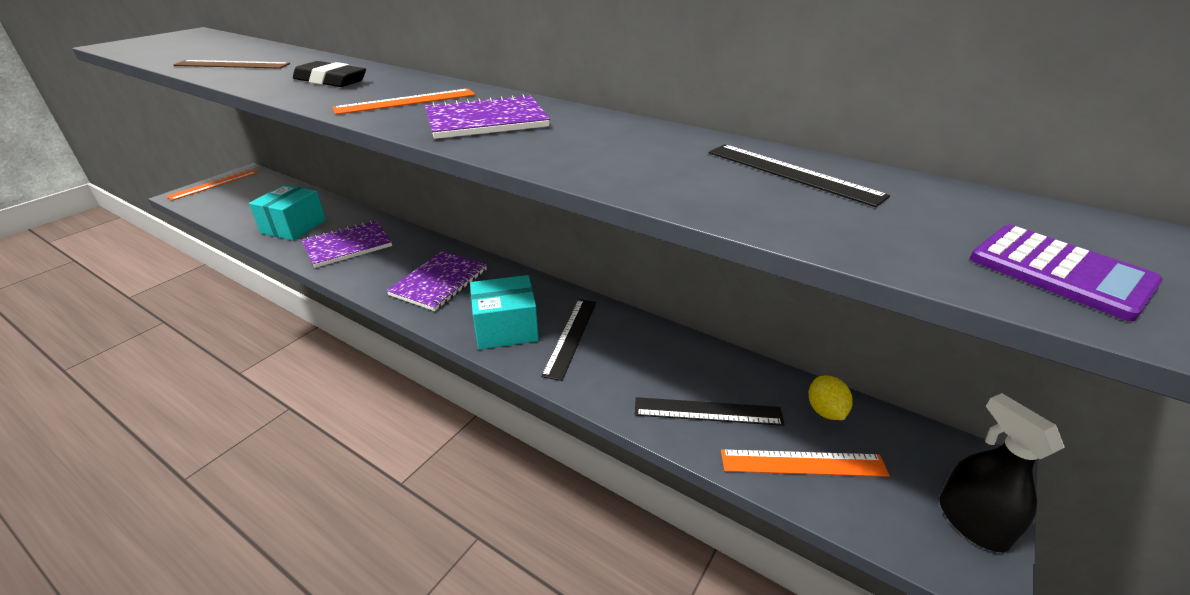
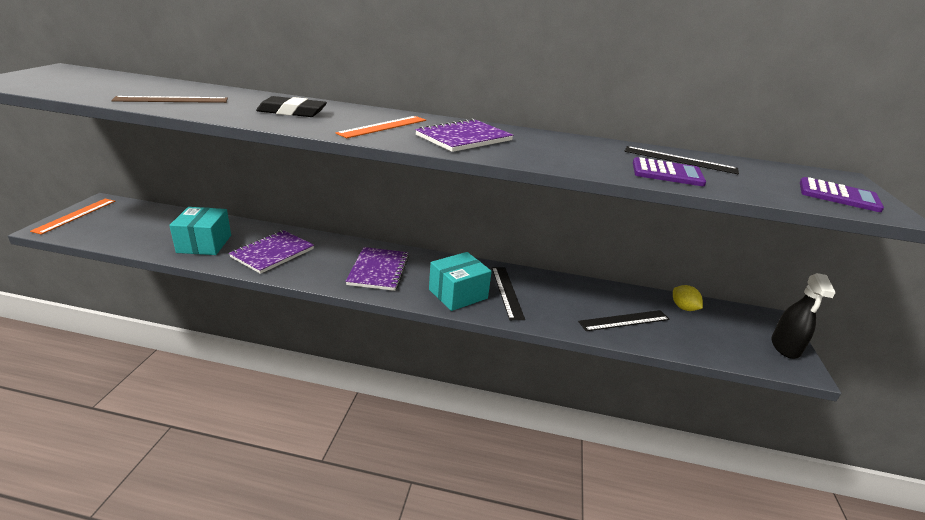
camera: 25 degrees left, 5 degrees down
orange ruler [721,449,890,477] -> none
black spray bottle [939,393,1065,552] -> black spray bottle turned 120 degrees counterclockwise [771,273,836,359]
none -> purple calculator [633,157,706,186]

